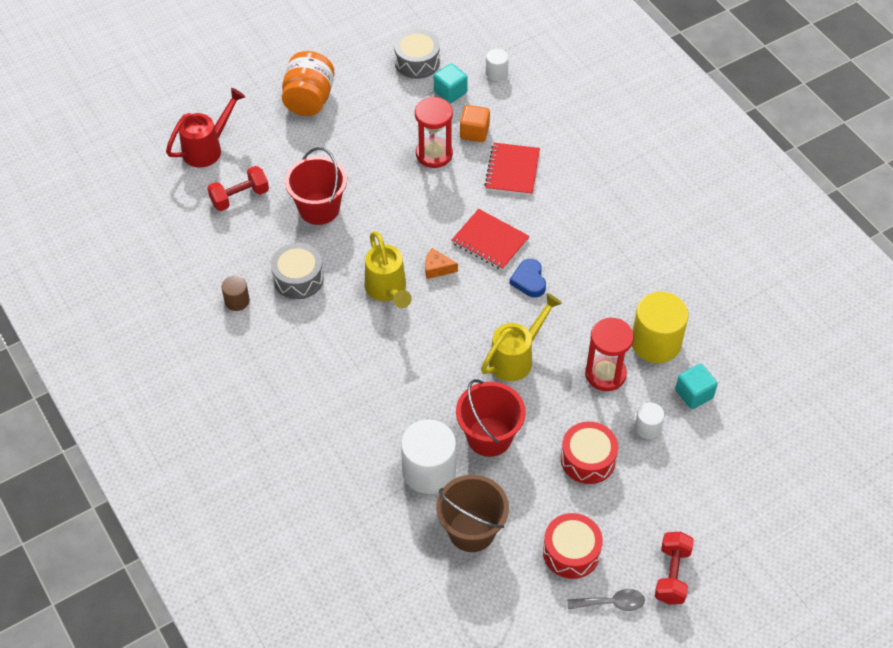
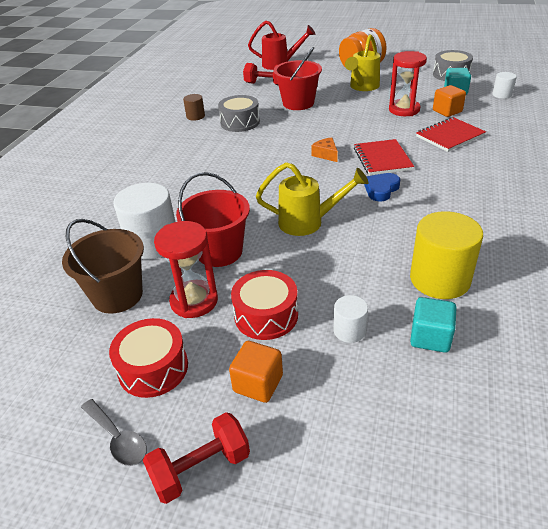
camera: 50 degrees right, 15 degrees down
yellow watering can [365,231,412,308] -> yellow watering can moved to [345,34,380,91]
red hourglass [585,318,634,391] -> red hourglass moved to [154,221,218,318]
none -> orange cube [229,341,283,403]

